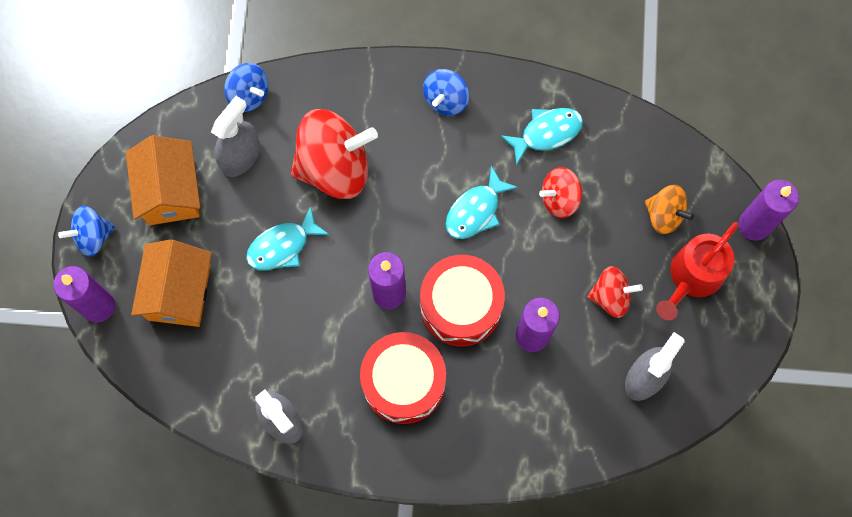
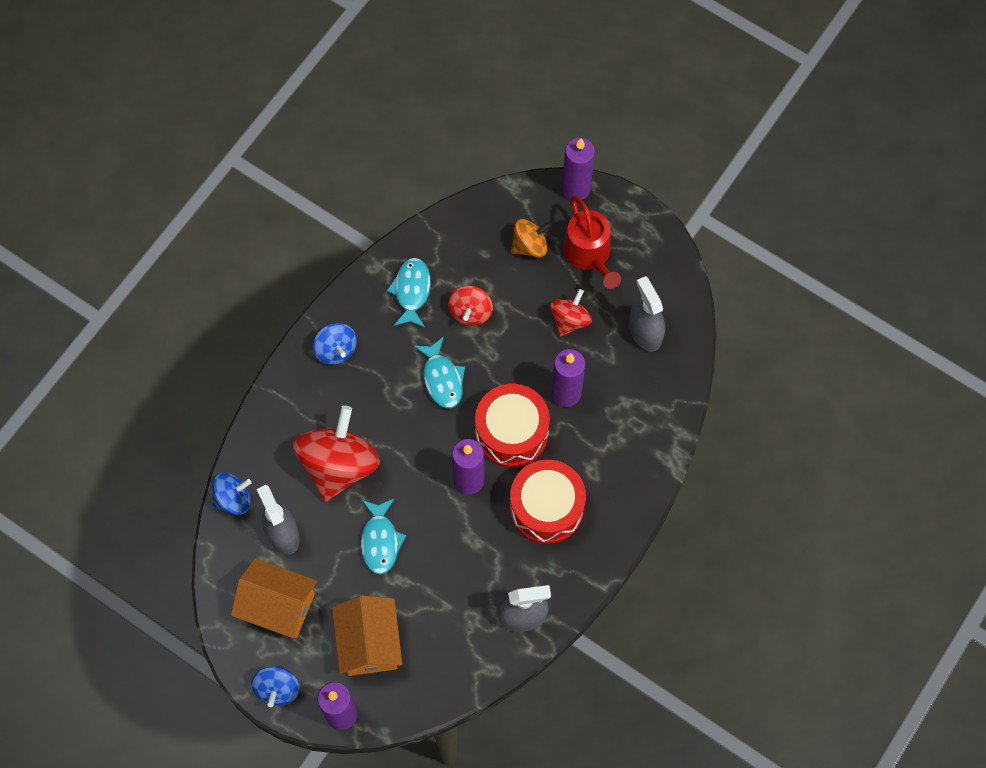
camera: 60 degrees left, 5 degrees down
orange house [131,239,212,327] -> orange house turned 45 degrees clockwise [332,595,402,676]

